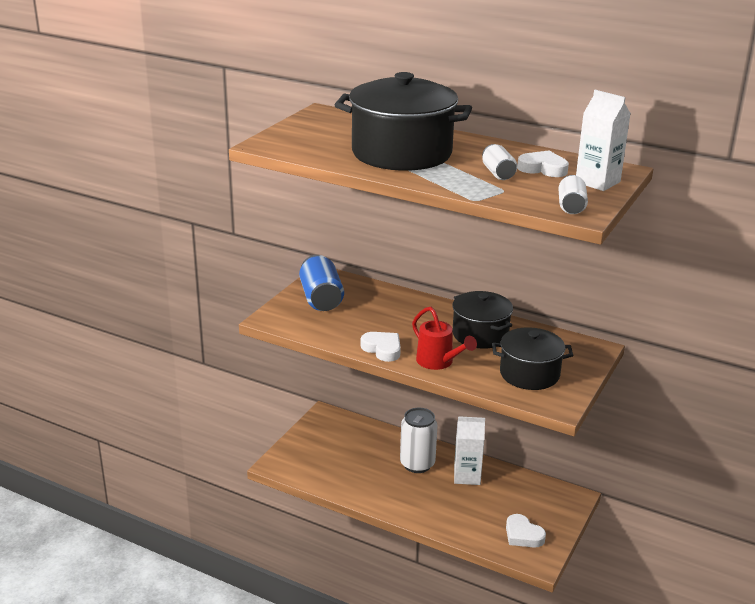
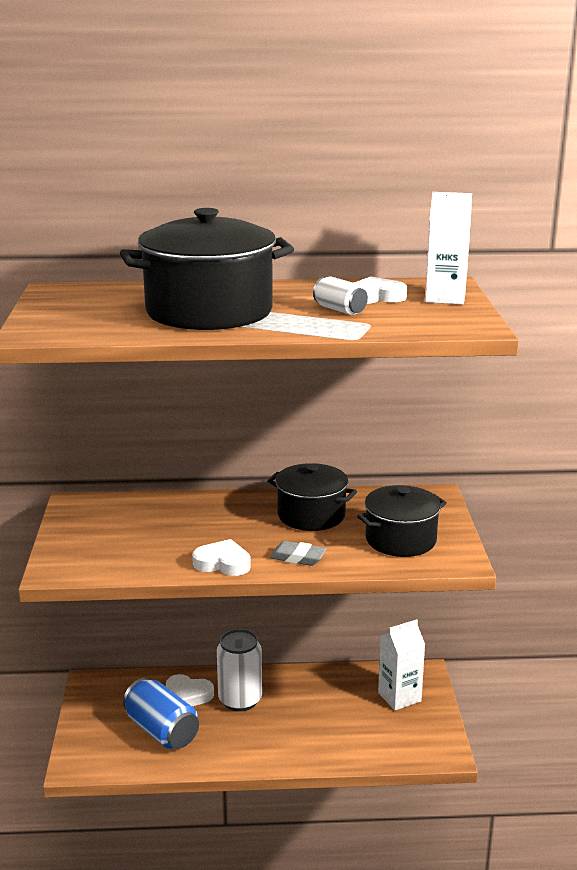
camera: 30 degrees left, 5 degrees down
blue can [299,255,344,311] -> blue can moved to [123,678,199,749]
red watering can [412,307,477,370] -> grey eraser [270,541,327,566]
white carton [454,416,485,485] -> white carton moved to [378,619,425,710]
white heart [506,514,546,548] -> white heart moved to [166,674,214,706]
white can [558,175,588,214] -> none

